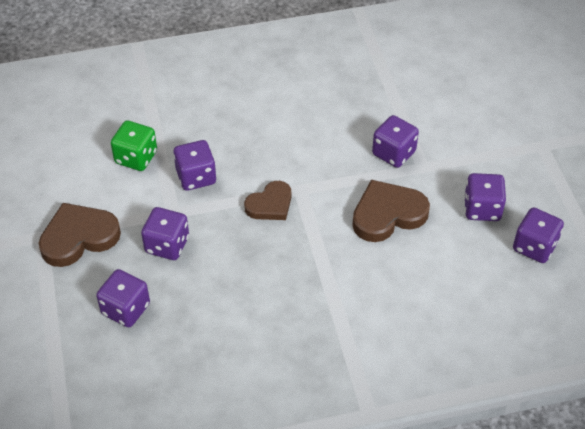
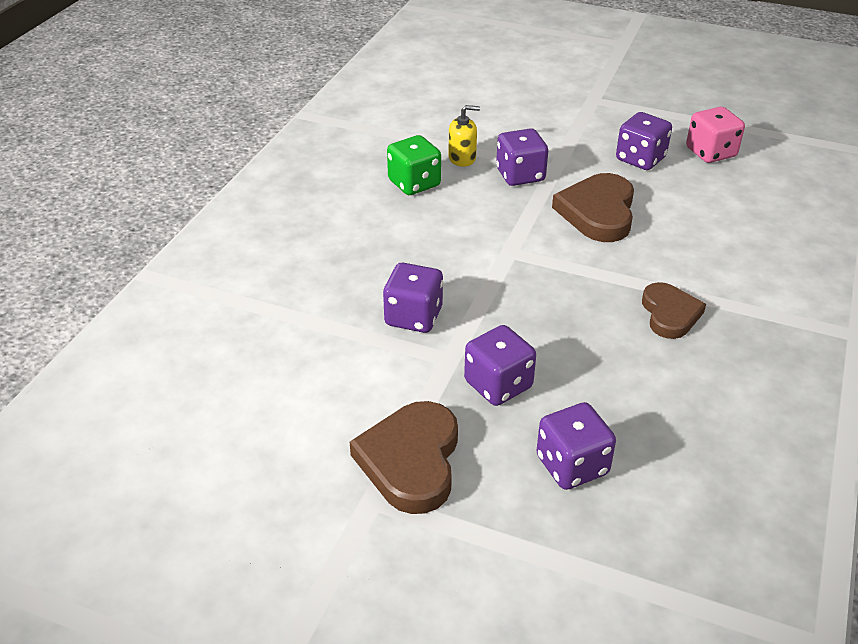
camera: 55 degrees left, 10 degrees down
green dice [111,120,157,171] -> green dice moved to [387,135,441,195]
brown heart [244,181,291,220] -> brown heart moved to [642,282,706,339]
purple dice [513,208,564,263] -> pink dice [686,107,745,163]
none -> yellow soap dispenser [448,105,480,167]

